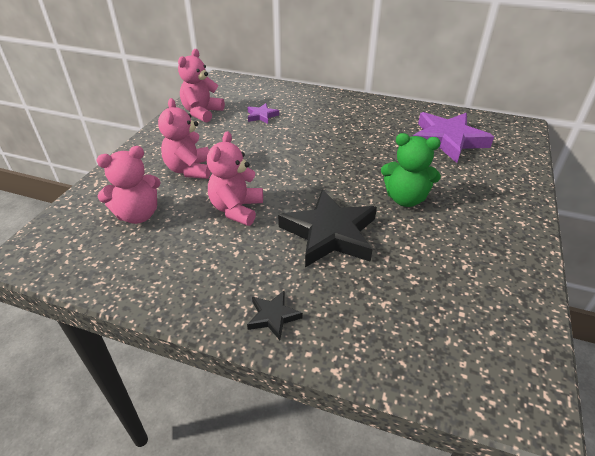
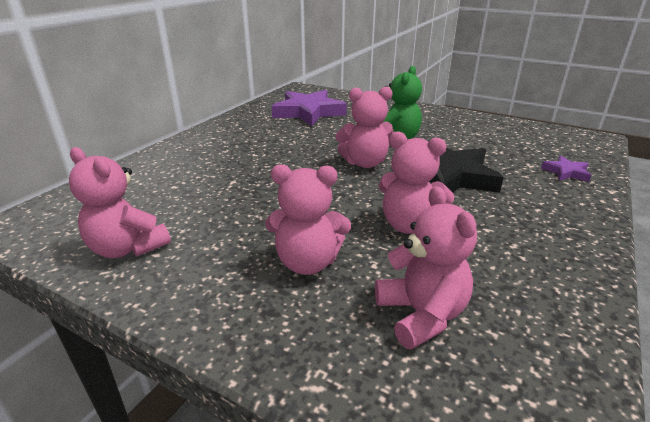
camera: 80 degrees left, 10 degrees down
purple star [247,103,279,124] -> purple star moved to [541,156,591,182]
black star [247,290,303,340] -> none
none -> pink teddy bear [336,87,394,168]

